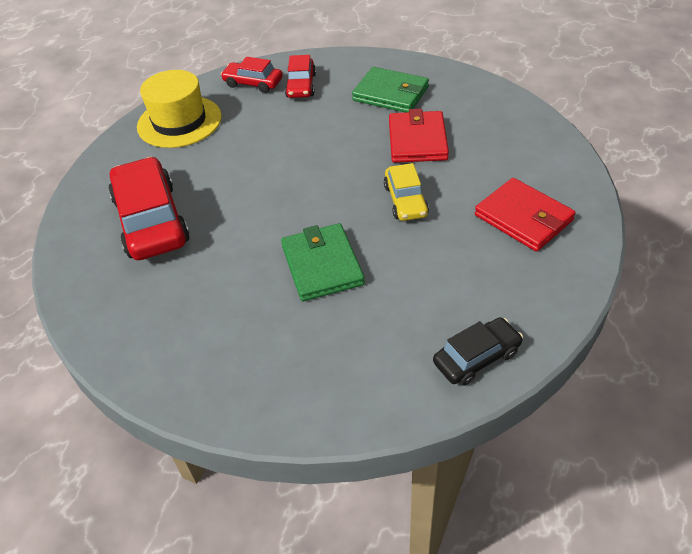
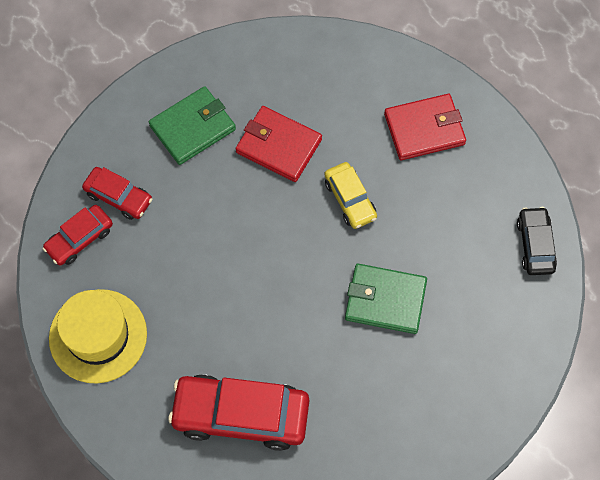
camera: 65 degrees left, 20 degrees up
yellow car [384,163,429,221] -> yellow car turned 45 degrees clockwise [324,162,377,229]

